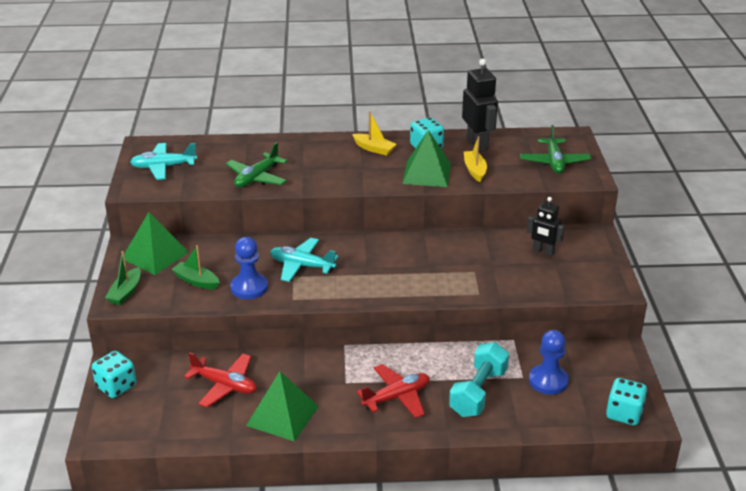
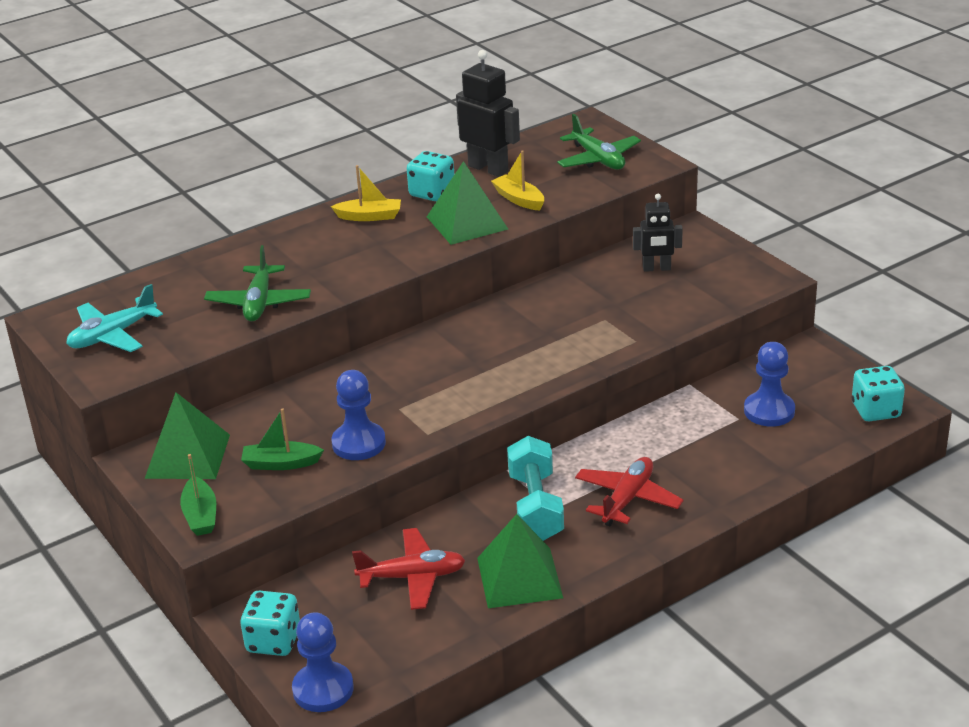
camera: 30 degrees left, 0 degrees up
turquoise plane [270,238,338,282] -> none
turquoise dumbbell [449,342,509,417] -> turquoise dumbbell moved to [507,436,564,541]
none -> blue pawn [292,612,354,712]

